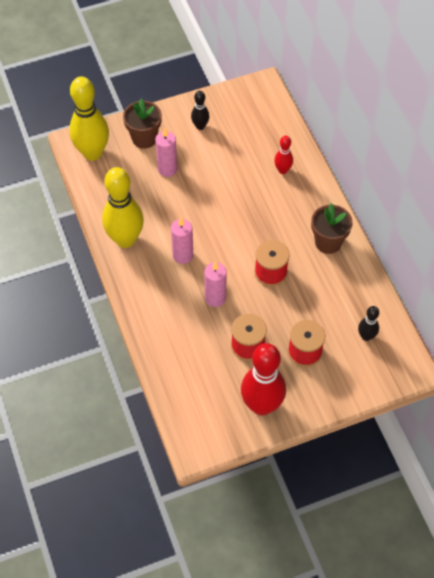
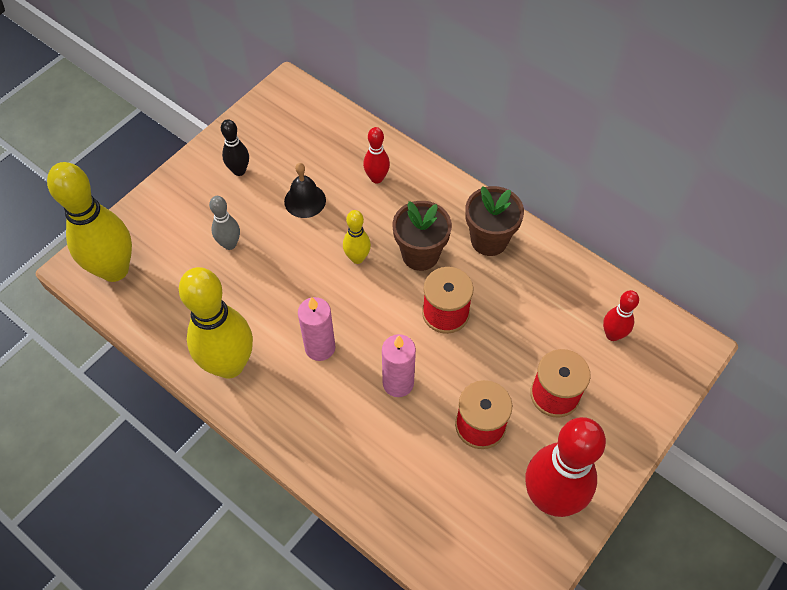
camera: 30 degrees left, 0 degrees up
brown flower pot [123,98,162,149] -> brown flower pot moved to [393,201,452,271]
pink candle [155,128,177,177] -> grey bowling pin [209,196,240,250]
black bowling pin [358,306,379,341] -> red bowling pin [603,290,639,341]
none -> black bell [284,163,326,218]
none -> yellow bowling pin [343,210,371,264]

